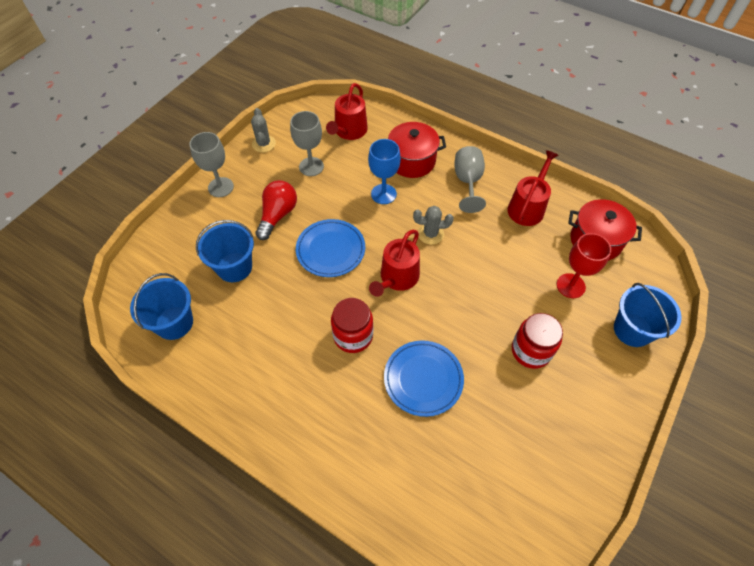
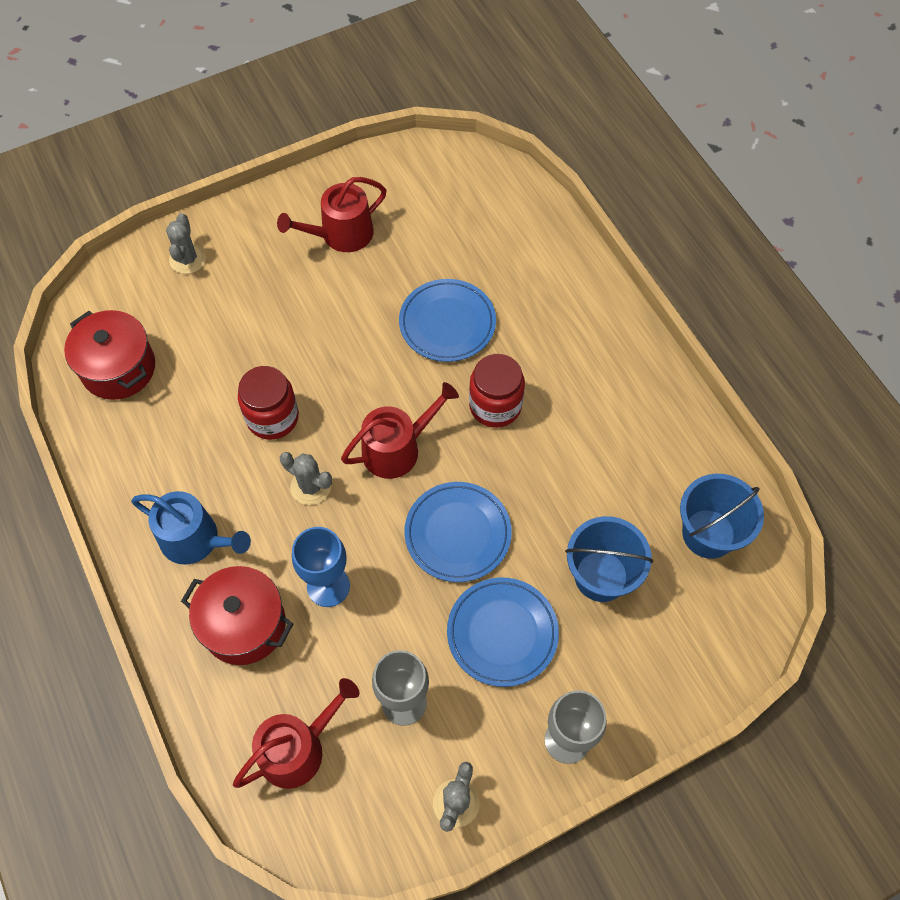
camera: 150 degrees left, 5 degrees up
red light bulb [256,180,297,240] -> blue plate [447,577,559,687]
grey goblet [454,146,486,213] -> blue watering can [131,491,251,565]
red watering can [507,150,559,226] -> red watering can moved to [277,177,387,252]
red jar [512,313,563,369] -> red jar moved to [238,366,299,440]
red goblet [557,233,611,298] -> none
blue bucket [614,283,682,347] -> grey cactus [166,213,206,274]

